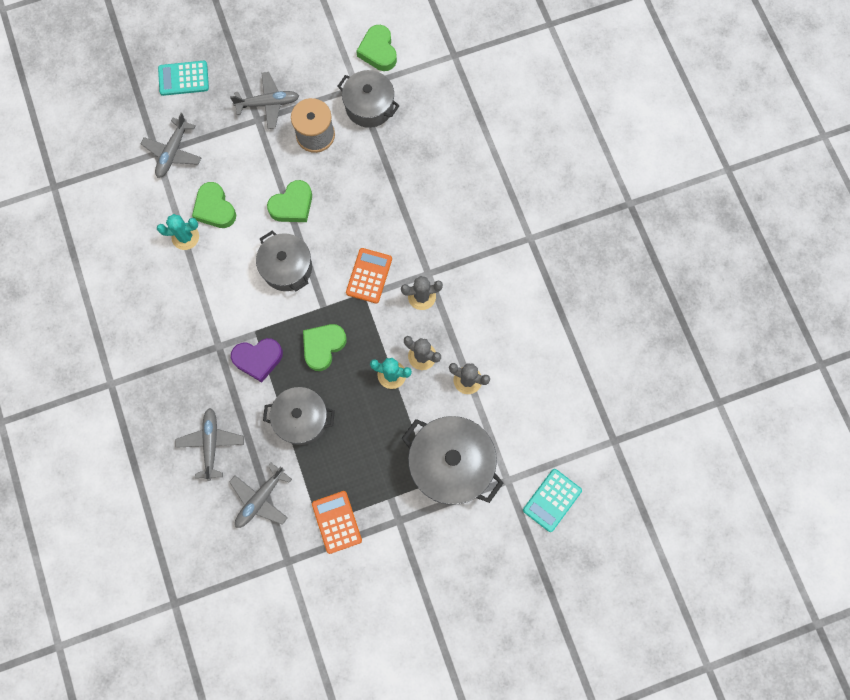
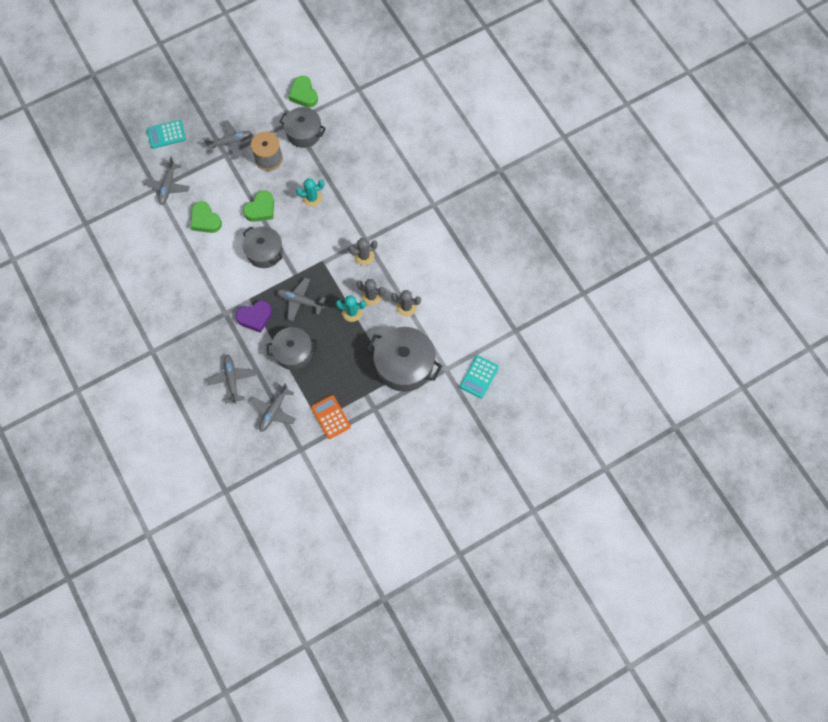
camera: 10 degrees left, 5 degrees down
turquoise cactus [157,214,199,250] -> turquoise cactus moved to [296,179,324,207]
green heart [303,324,347,371] -> grey plane [277,278,326,321]
orange calculator [346,248,392,304] -> none

